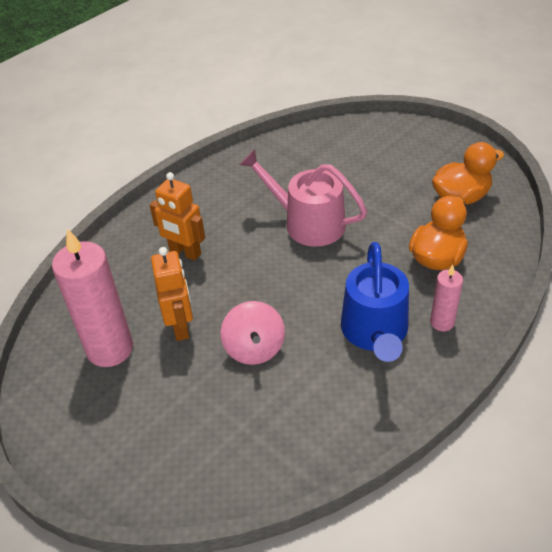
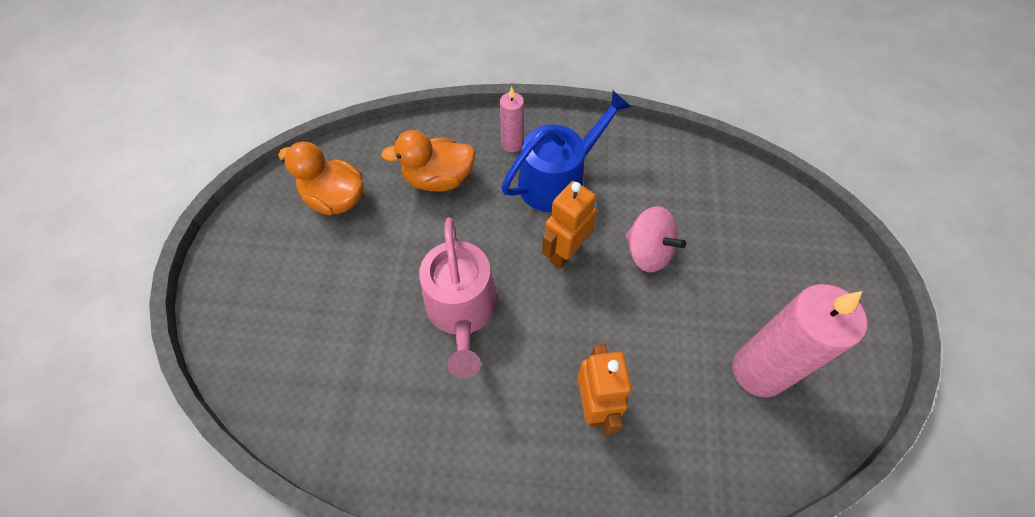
camera: 130 degrees left, 15 degrees up
orange robot [151,247,193,341] -> orange robot moved to [542,181,597,269]
pink spinning top [221,301,285,365] -> pink spinning top turned 90 degrees clockwise [625,206,686,272]

